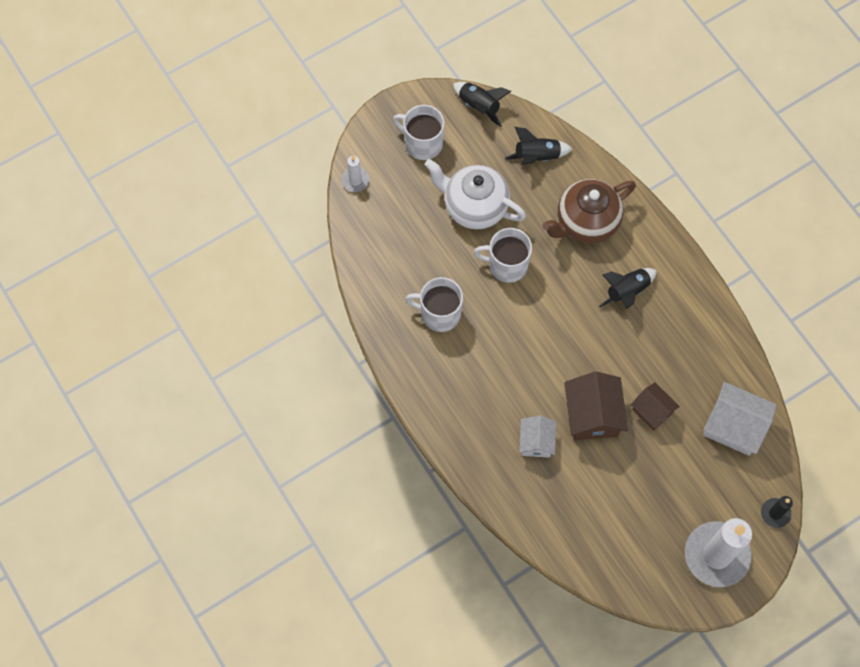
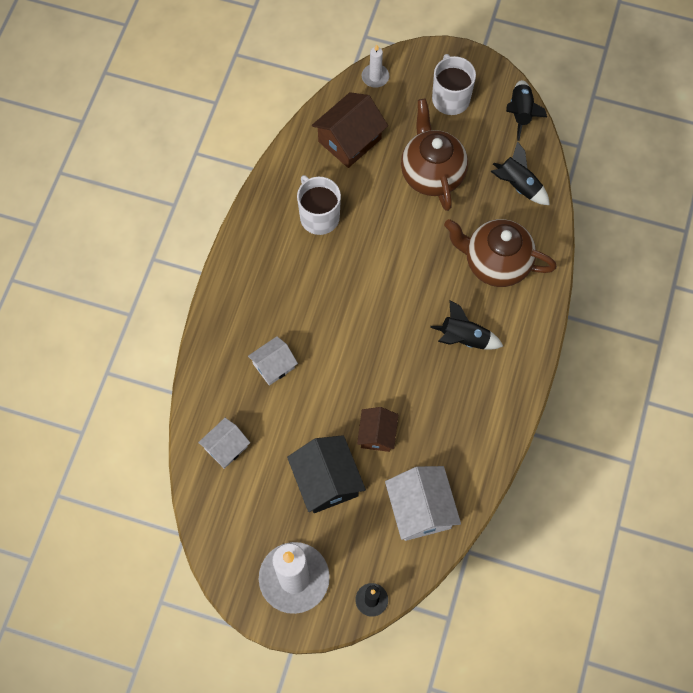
camera: 50 degrees right, 0 degrees up
white teapot [425,159,526,229] -> brown teapot [401,99,468,211]
white mug [474,228,532,283] -> none
brown house [564,372,628,440] -> brown house moved to [312,92,388,168]
none -> white house [198,418,250,469]
none -> black house [287,435,366,513]

